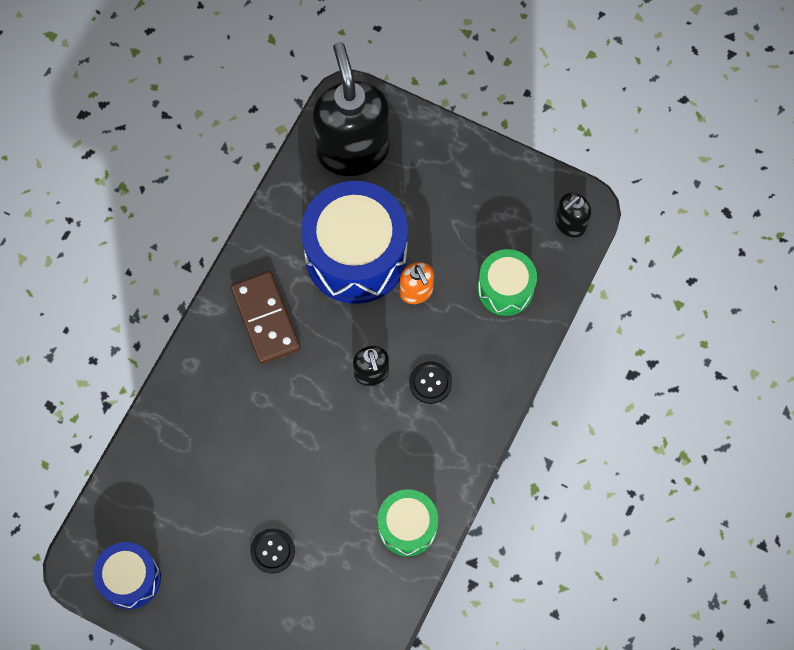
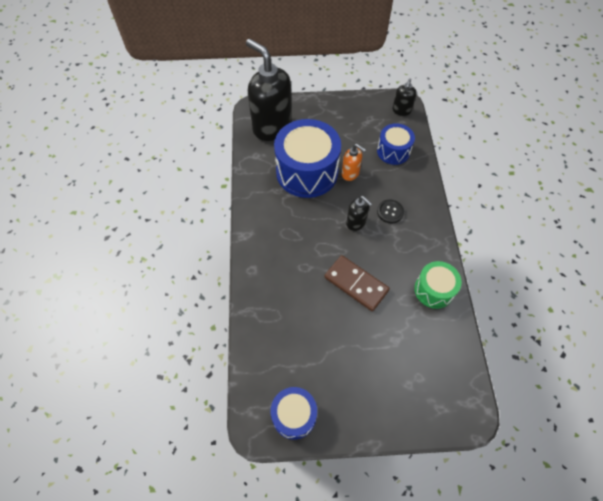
camera: 30 degrees left, 10 degrees down
brown domino [231,271,300,364] -> brown domino moved to [324,255,390,311]
black button [250,528,295,573] -> none
green drum [477,249,537,316] -> blue drum [377,123,415,165]

